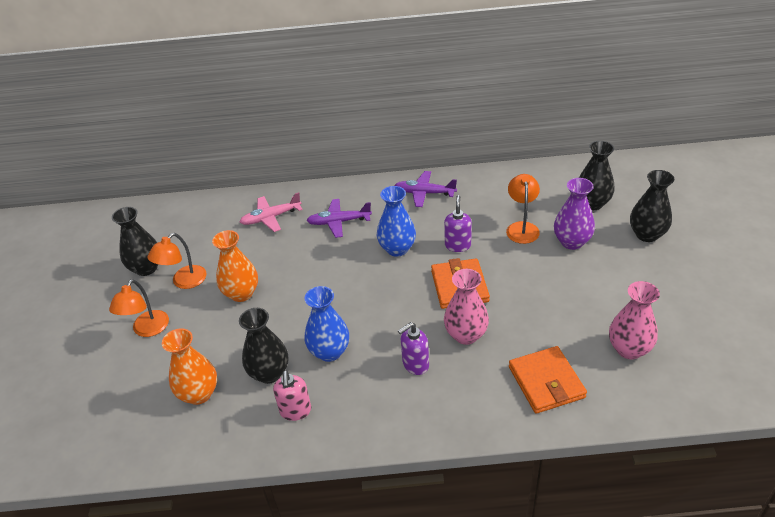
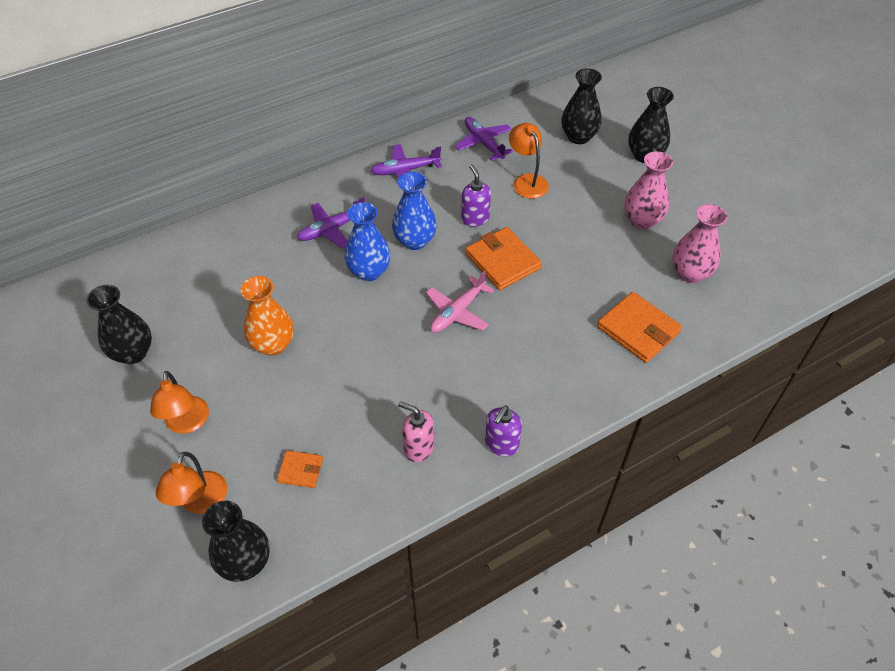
camera: 30 degrees left, 10 degrees up
orange lamp [147,233,207,289] -> orange lamp moved to [155,452,227,514]
orange vase [162,328,217,405] -> orange wallet [277,450,323,488]
black vase [239,308,288,384] -> black vase moved to [202,501,270,582]
pink plane [240,192,303,232] -> pink plane moved to [426,271,494,333]
pink soap dispenser [273,370,311,421] -> pink soap dispenser turned 150 degrees clockwise [398,401,434,462]
blue vase [304,286,349,362] -> blue vase moved to [344,202,390,281]
purple soap dispenser [398,322,429,375] -> purple soap dispenser moved to [485,405,522,456]
pink vase [444,269,489,345] -> pink vase moved to [625,151,673,229]
purple vase [554,178,595,250] -> none
none -> purple plane [455,117,513,161]

